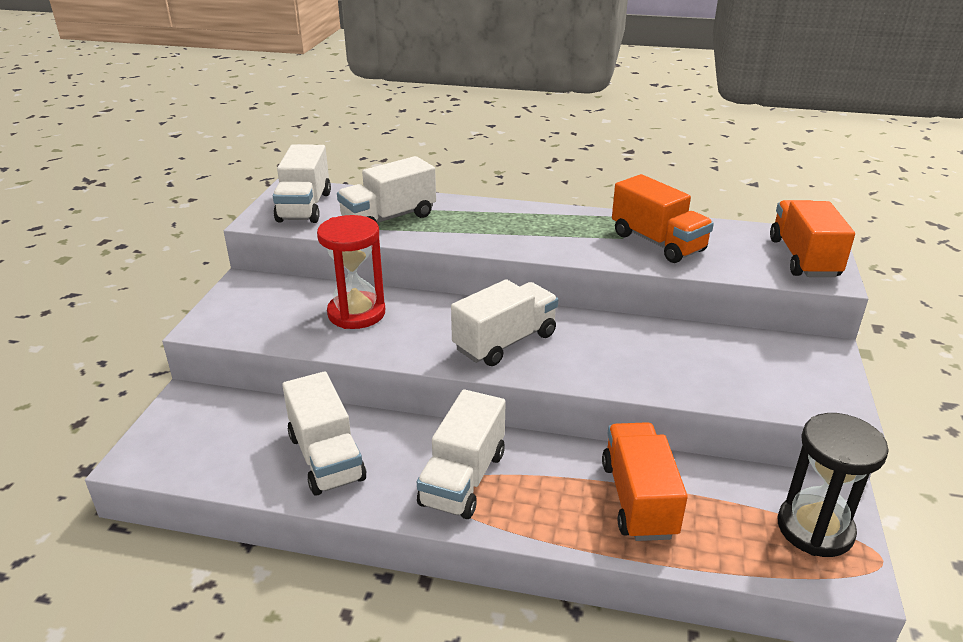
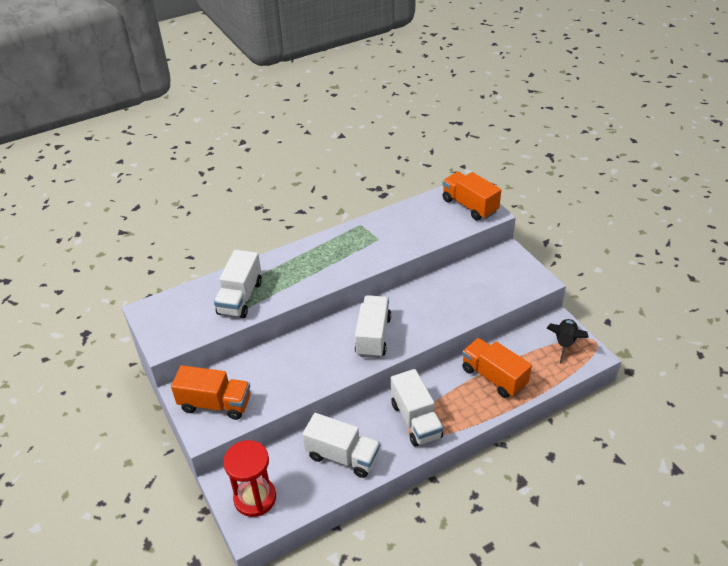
camera: 40 degrees left, 10 degrees up
white truck [273,144,331,223] -> none
red hourglass [317,215,385,329] -> red hourglass moved to [223,440,276,517]
orange truck [612,174,714,263] -> orange truck moved to [171,365,250,420]
black hourglass [778,413,889,557] -> black rocket [547,319,589,364]

